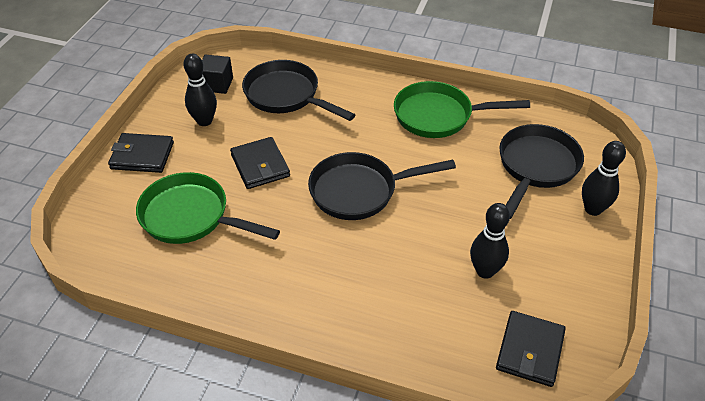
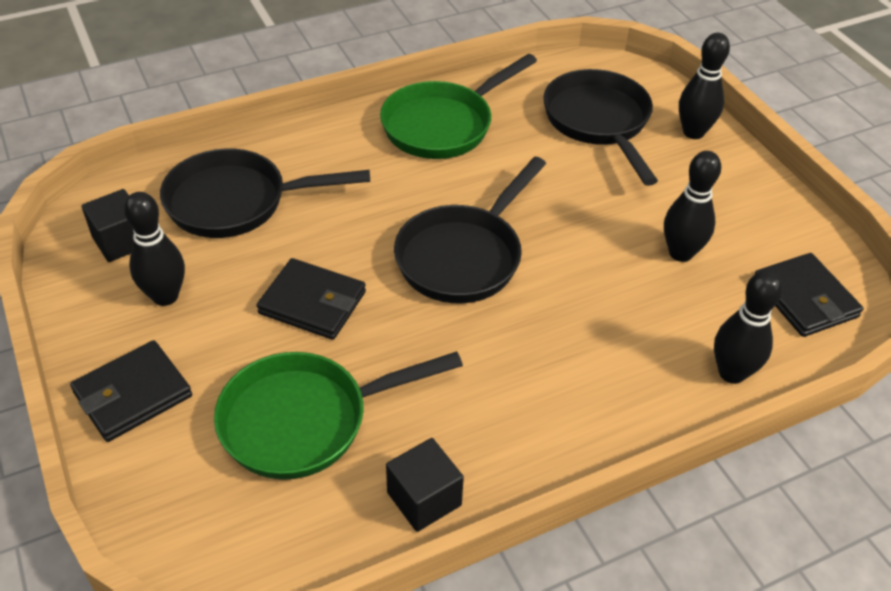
camera: 45 degrees left, 0 degrees up
none -> black cube [386,438,464,532]
none -> black bowling pin [714,270,783,384]

